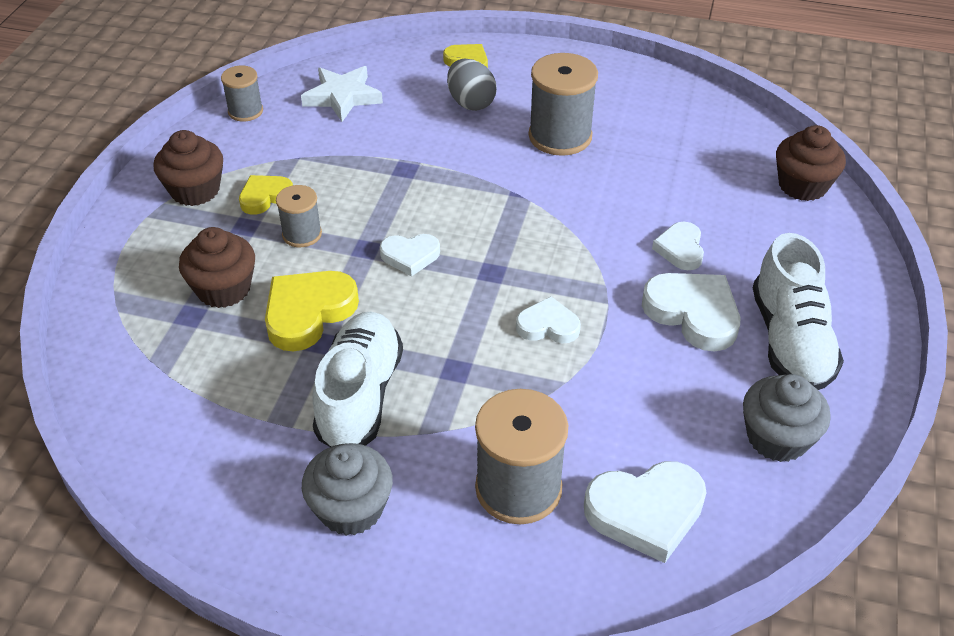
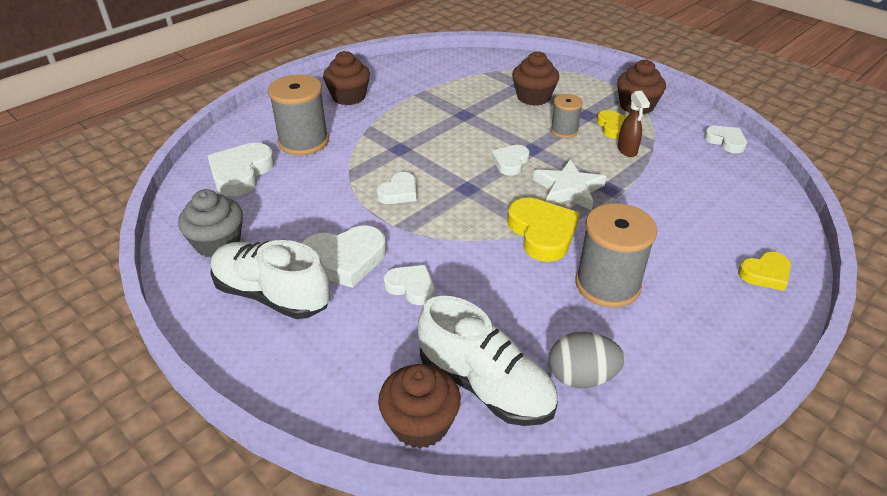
camera: 120 degrees right, 5 degrees down
grey spool [221,66,263,122] -> white heart [704,126,747,153]
yellow heart [265,271,359,351] -> yellow heart moved to [507,198,580,262]
white star [301,66,383,122] -> white star moved to [533,159,607,211]
grey cupcake [302,443,393,536] -> brown cupcake [323,51,370,105]
white shoe [312,312,403,447] -> white shoe moved to [418,296,558,426]
grey egg [447,59,497,111] -> grey egg moved to [549,332,625,388]
none -> brown spray bottle [618,91,650,157]

